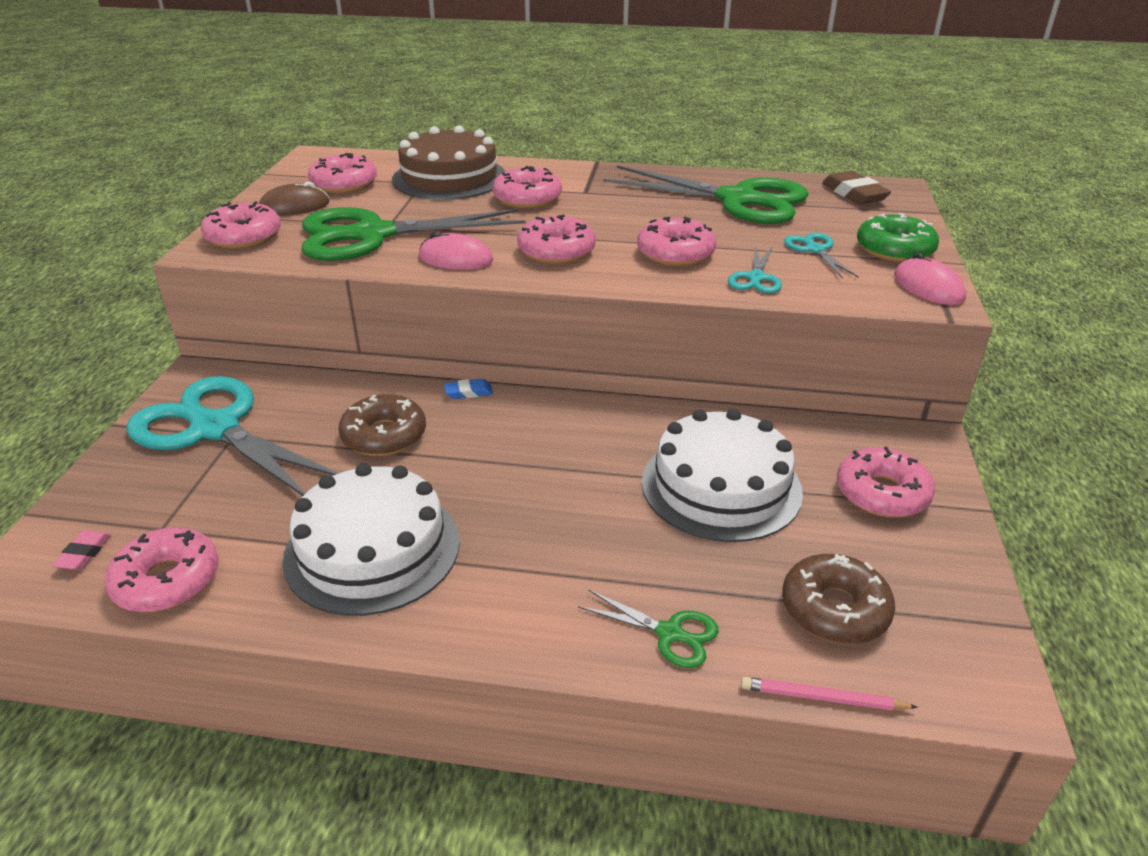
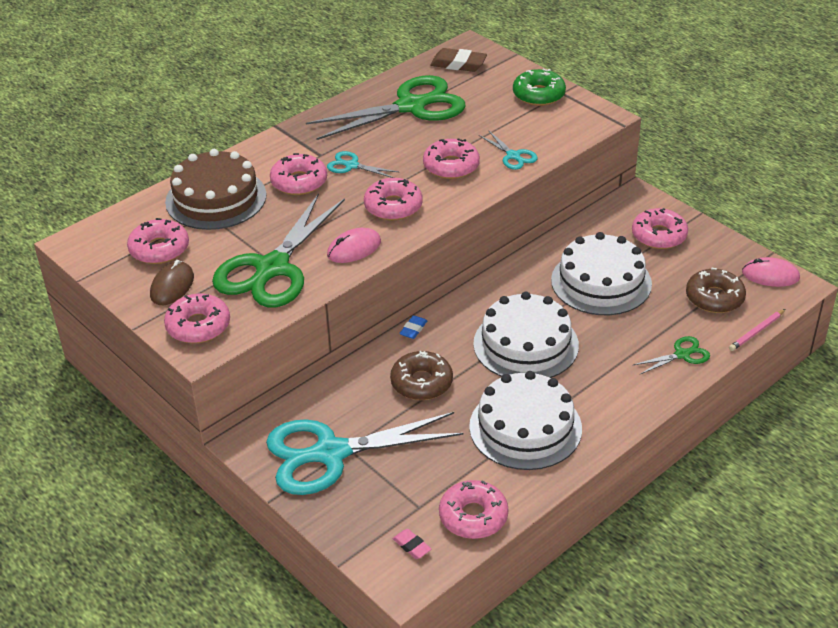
camera: 50 degrees left, 5 degrees up
turquoise scissors [784,233,859,279] -> turquoise scissors moved to [327,151,399,178]
pink mouse [894,253,966,305] -> pink mouse moved to [742,257,800,287]
none -> white cake [473,292,579,378]

